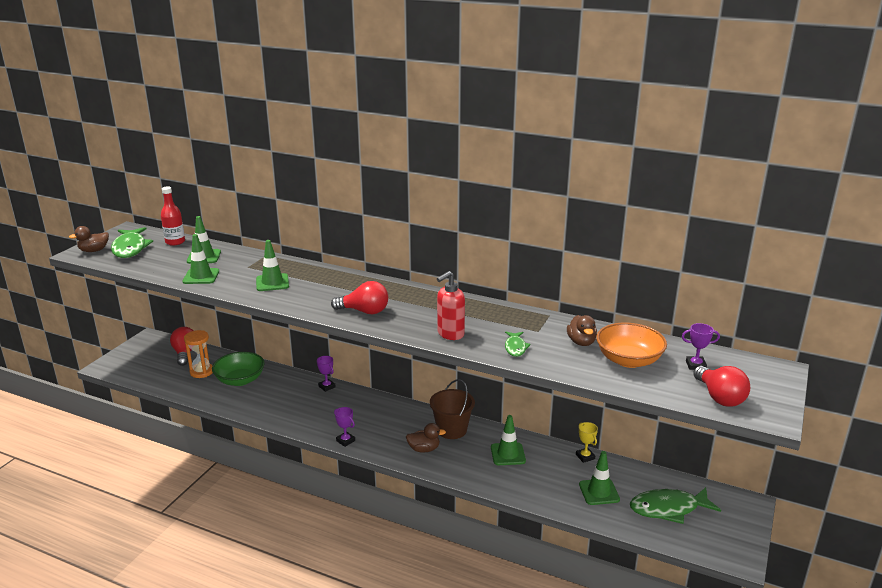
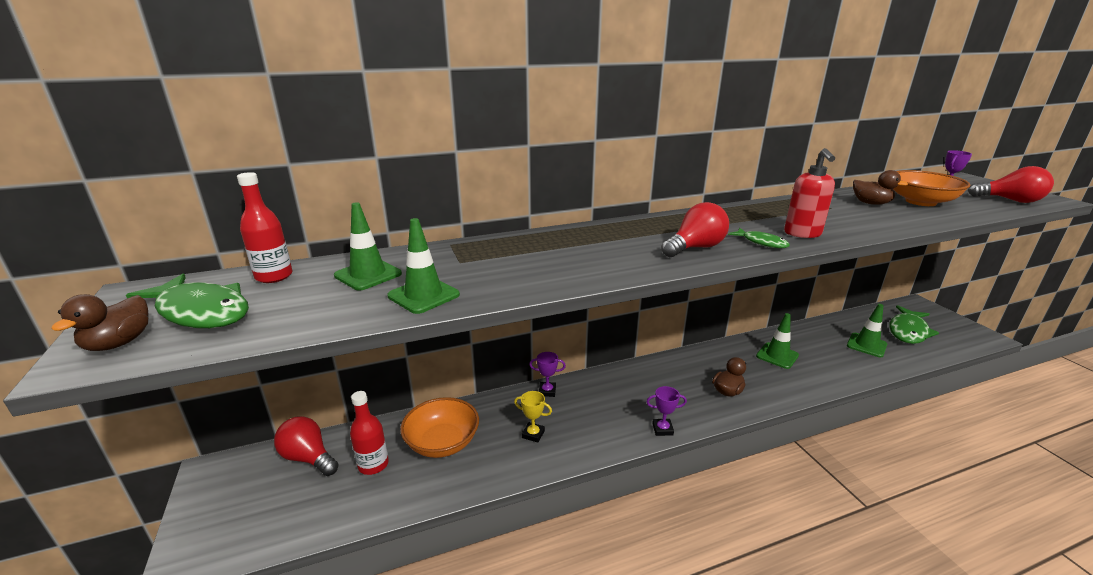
camera: 45 degrees left, 0 degrees up
orange hourglass [184,330,213,378] -> red bottle [350,391,389,475]
green bowl [212,352,265,386] -> orange bowl [400,397,479,458]
green traffic cone [256,240,289,291] -> none
brown bucket [430,379,475,439] -> none
green fish [505,331,531,357] -> green fish moved to [728,228,790,248]
yellow trophy [576,422,598,463] -> yellow trophy moved to [514,391,552,443]

